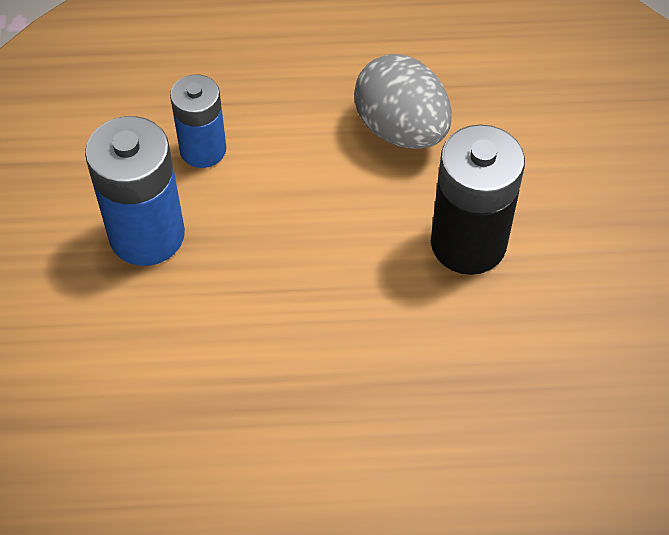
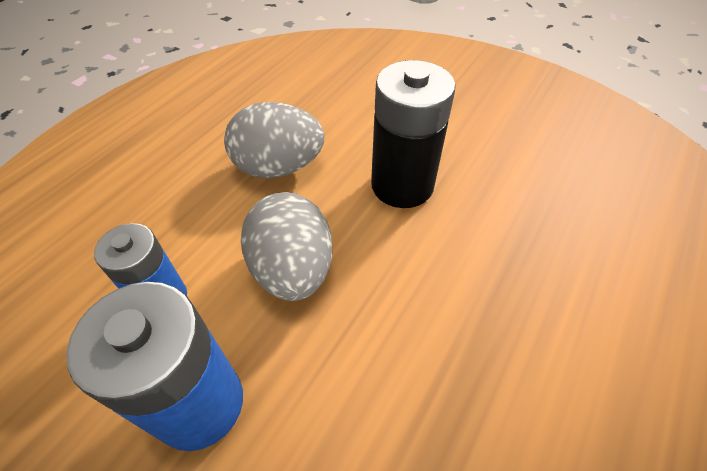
camera: 55 degrees left, 5 degrees down
none -> grey egg [241,192,332,301]

